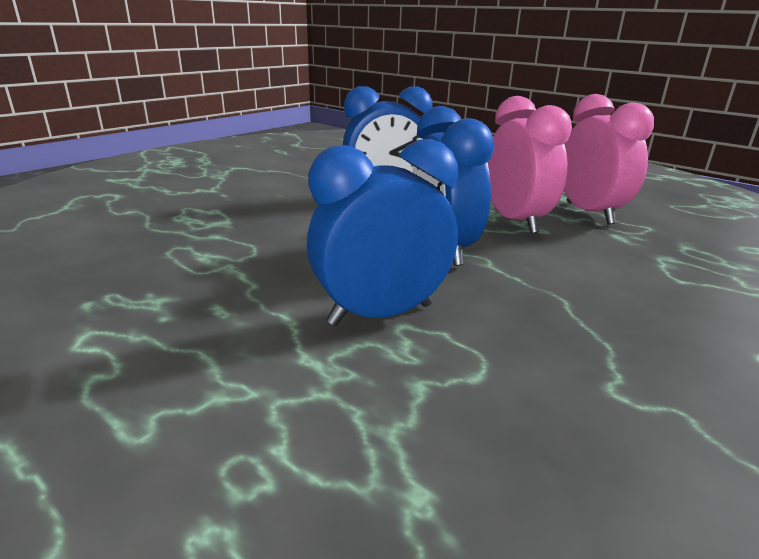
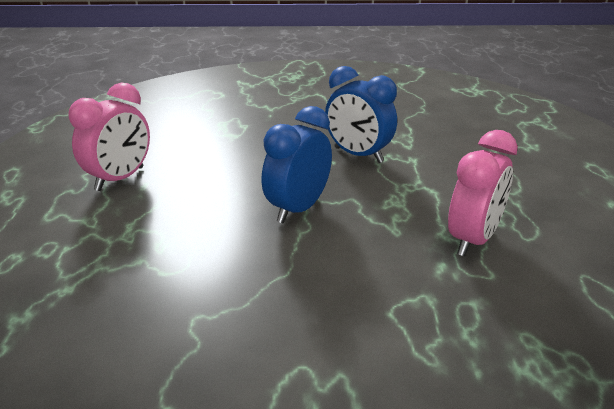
camera: 50 degrees right, 5 degrees up
blue clock [307,139,458,326] -> none
pink clock [488,96,572,234] -> pink clock moved to [69,83,150,191]

